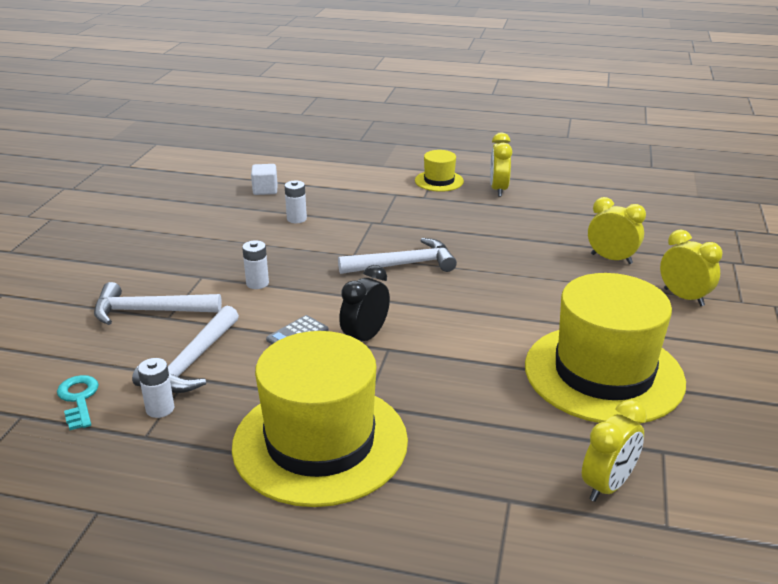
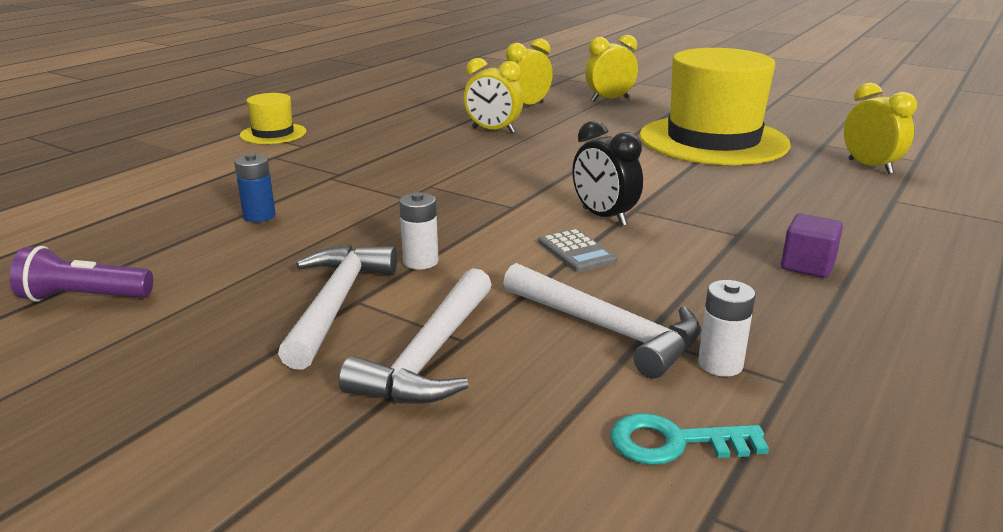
camera: 70 degrees left, 5 degrees down
yellow hat [232,331,408,507] -> purple cube [781,214,843,278]
white cube [251,164,278,195] -> none
white battery [285,181,307,223] -> blue battery [234,153,276,222]
white hammer [338,238,457,274] -> white hammer moved to [278,245,397,370]
yellow clock [490,133,512,197] -> yellow clock moved to [464,58,523,133]
none -> purple flashlight [10,246,153,302]

